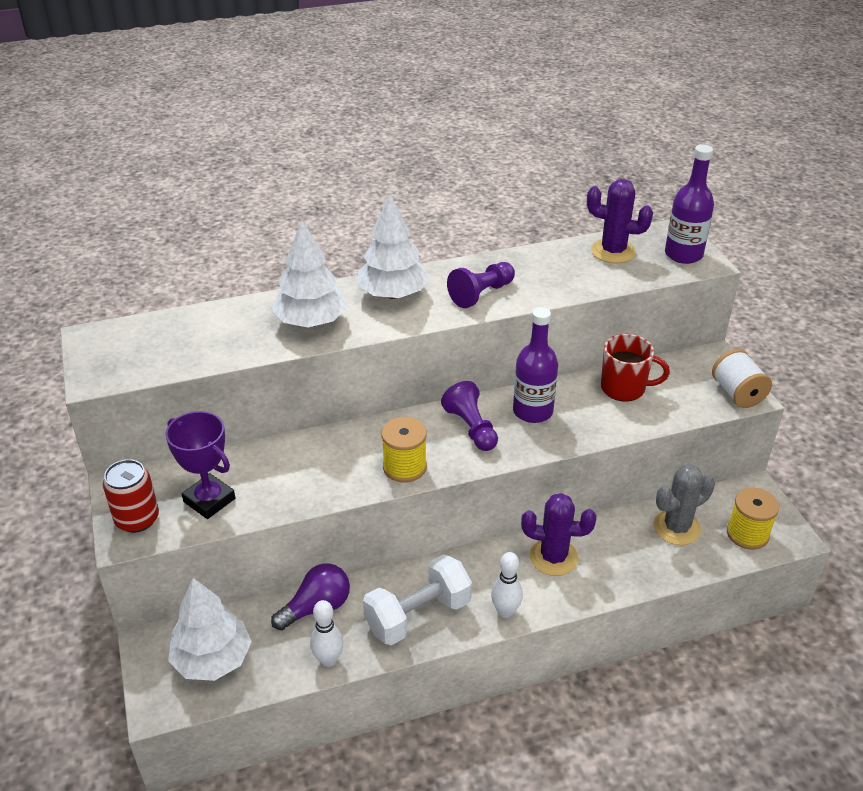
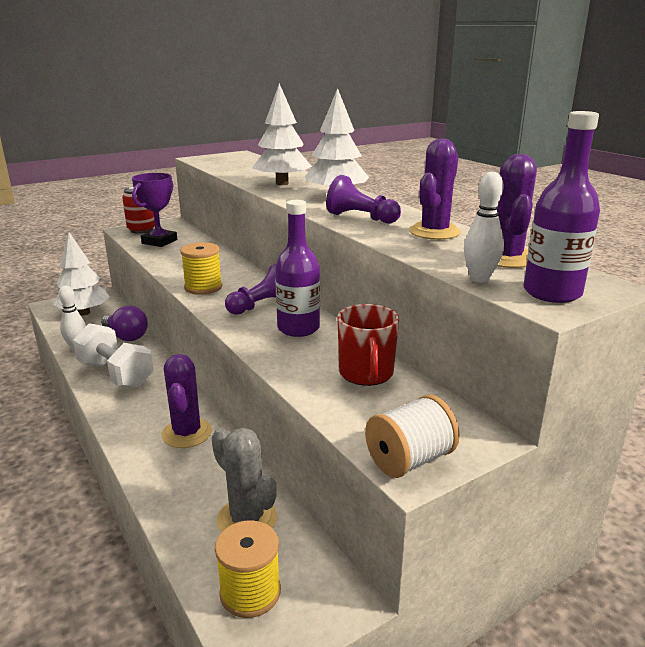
camera: 75 degrees right, 15 degrees down
white bowling pin [491,552,523,618] -> white bowling pin moved to [464,172,504,283]
none -> purple cactus [409,138,461,240]

